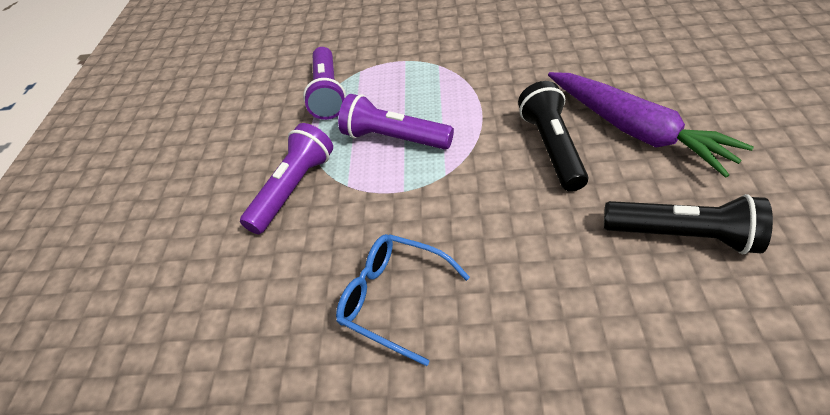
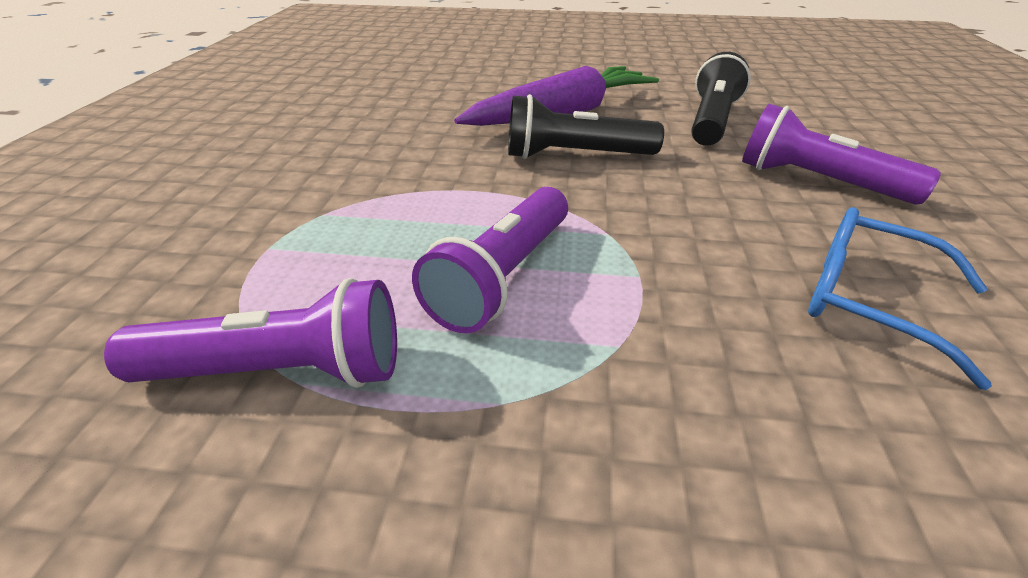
camera: 90 degrees left, 10 degrees down
purple flashlight [240,123,333,234] -> purple flashlight moved to [742,104,941,205]
blue glasses [336,234,470,366] -> blue glasses turned 90 degrees clockwise [808,207,992,390]

